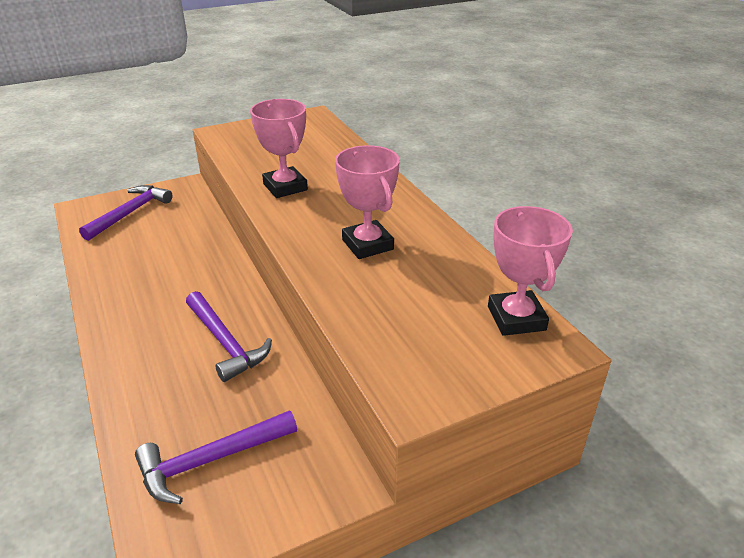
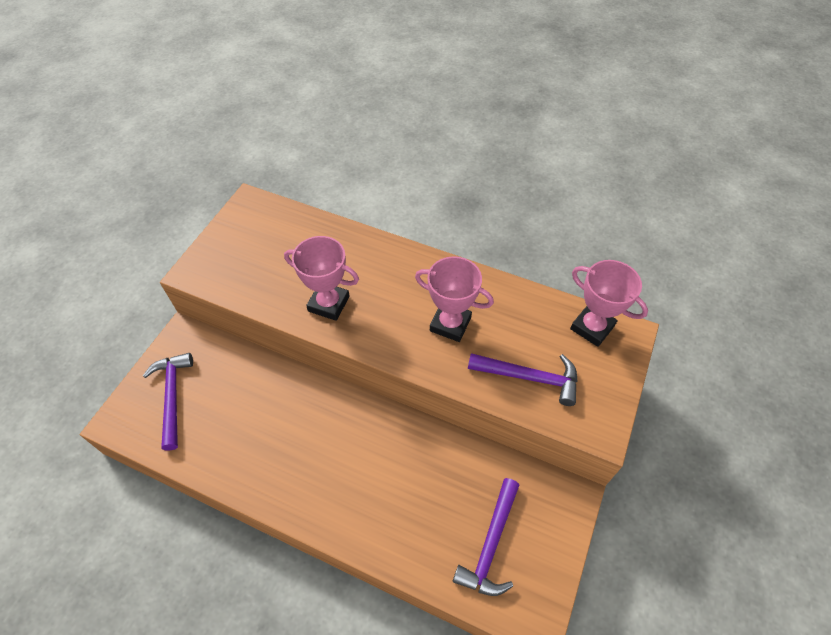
camera: 40 degrees left, 20 degrees up
purple hammer [186,291,272,382] -> purple hammer moved to [468,353,578,406]

